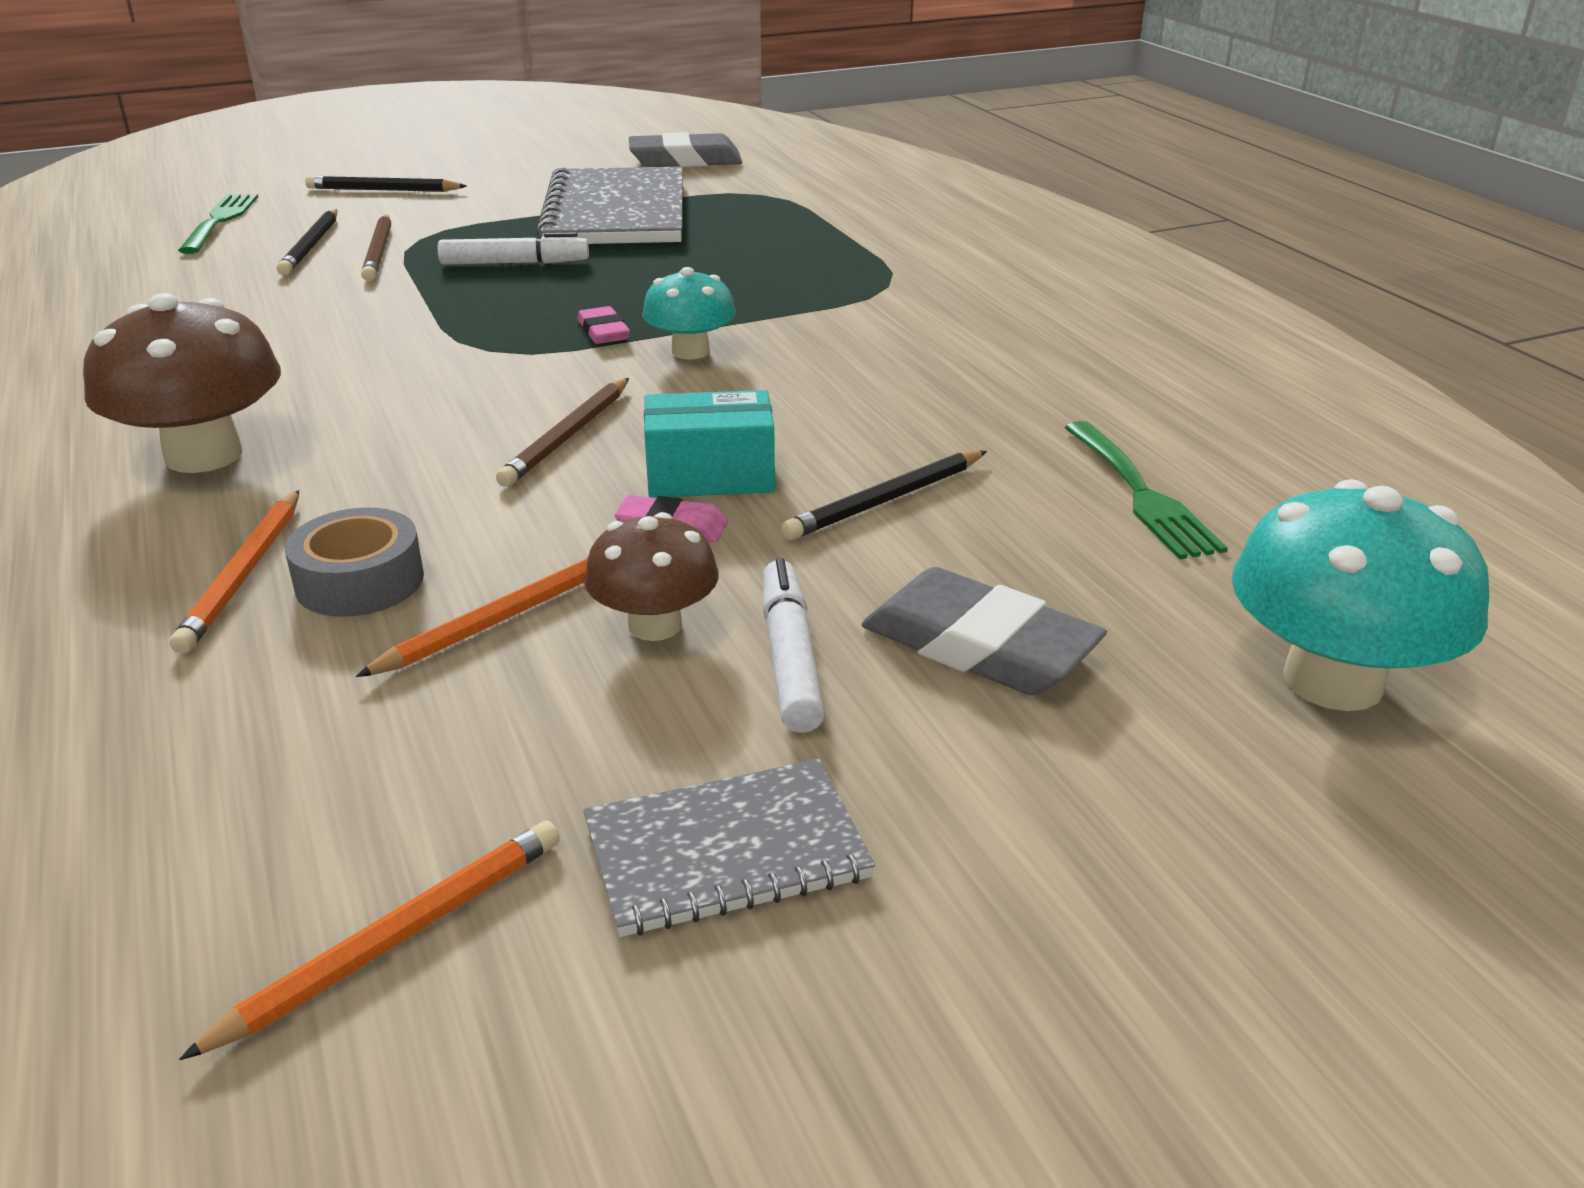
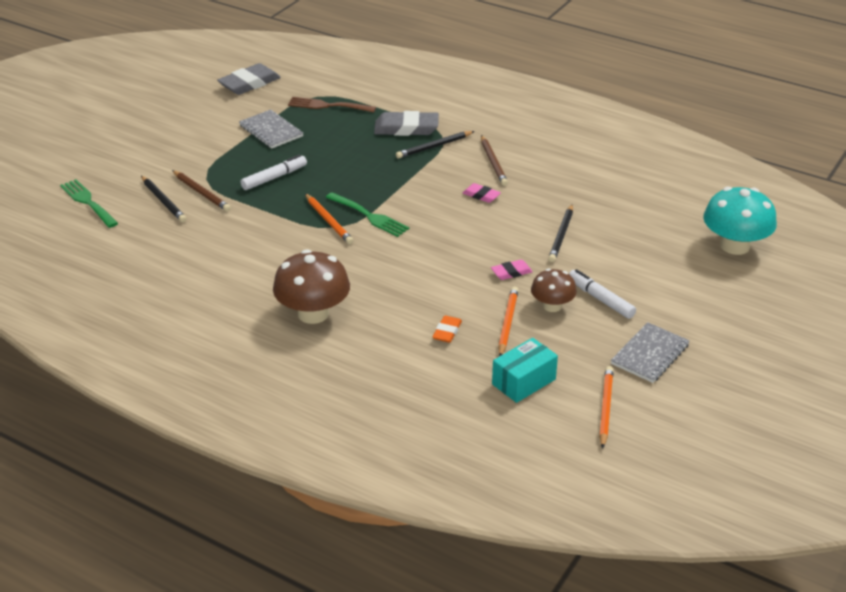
camera: 35 degrees left, 5 degrees up
orange pencil [170,490,299,654] -> orange pencil moved to [305,193,354,244]
grey tape [285,508,424,617] -> orange eraser [432,315,462,343]
black pencil [305,176,467,192] -> black pencil moved to [396,131,475,158]
brown pencil [496,378,629,487] -> brown pencil moved to [481,135,508,186]
grey notebook [536,167,683,244] -> grey notebook [239,110,303,149], size x0.56
pink eraser [577,306,630,344] -> pink eraser moved to [463,183,501,203]
turquoise mushroom [642,267,736,360] -> none
turquoise box [644,390,775,498] -> turquoise box moved to [492,338,558,403]
grey eraser [861,567,1107,695] -> grey eraser moved to [374,111,439,136]
green fork [1064,421,1228,560] -> green fork moved to [326,192,409,237]
none -> brown fork [288,97,376,113]

